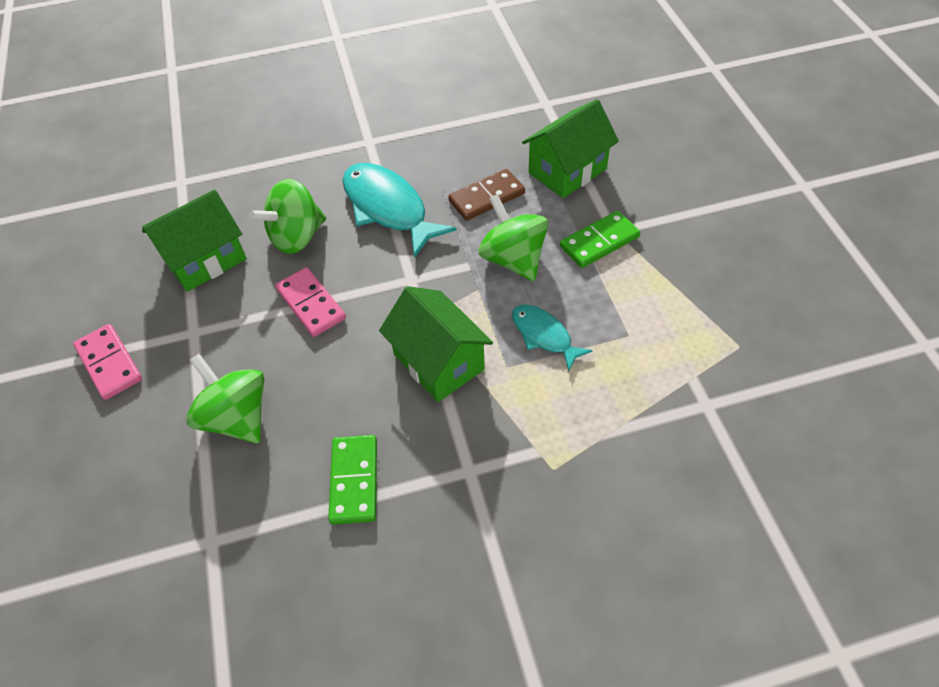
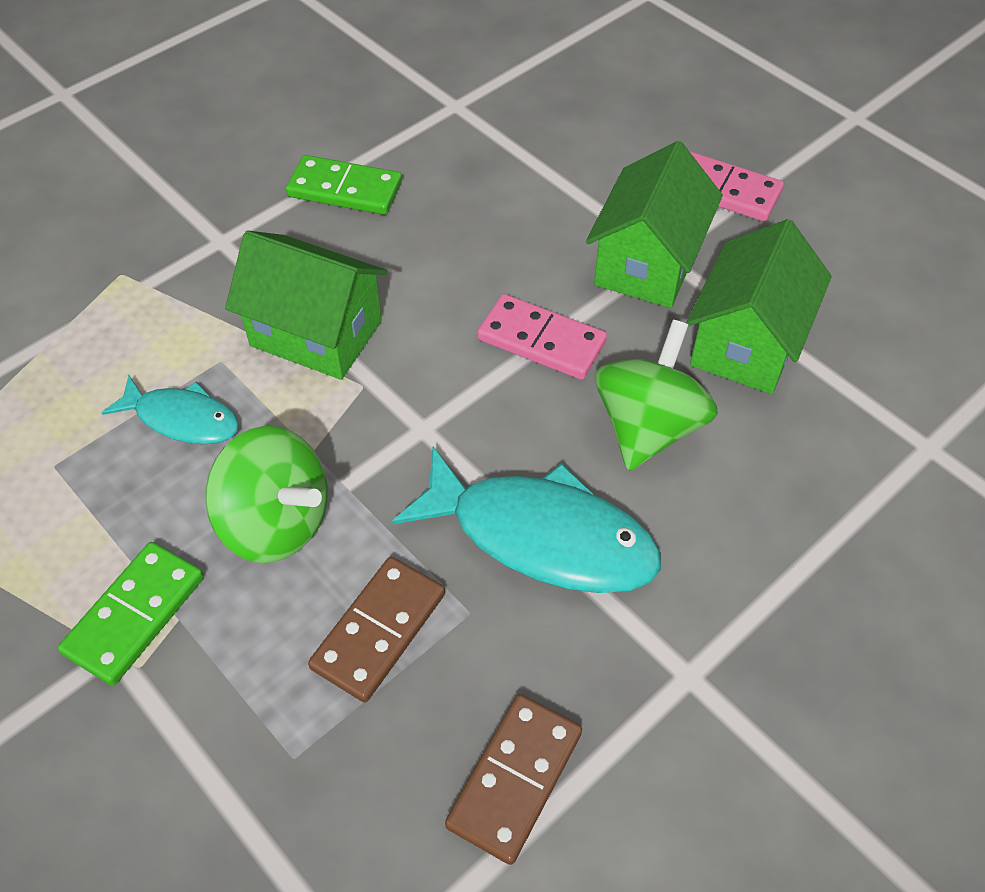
camera: 150 degrees right, 0 degrees up
green spinning top [186,354,264,444] -> none
green domino [328,435,377,524] -> green domino turned 45 degrees counterclockwise [286,155,402,215]
green house [522,99,619,198] -> green house moved to [586,141,723,308]
none -> brown domino [445,694,582,865]

